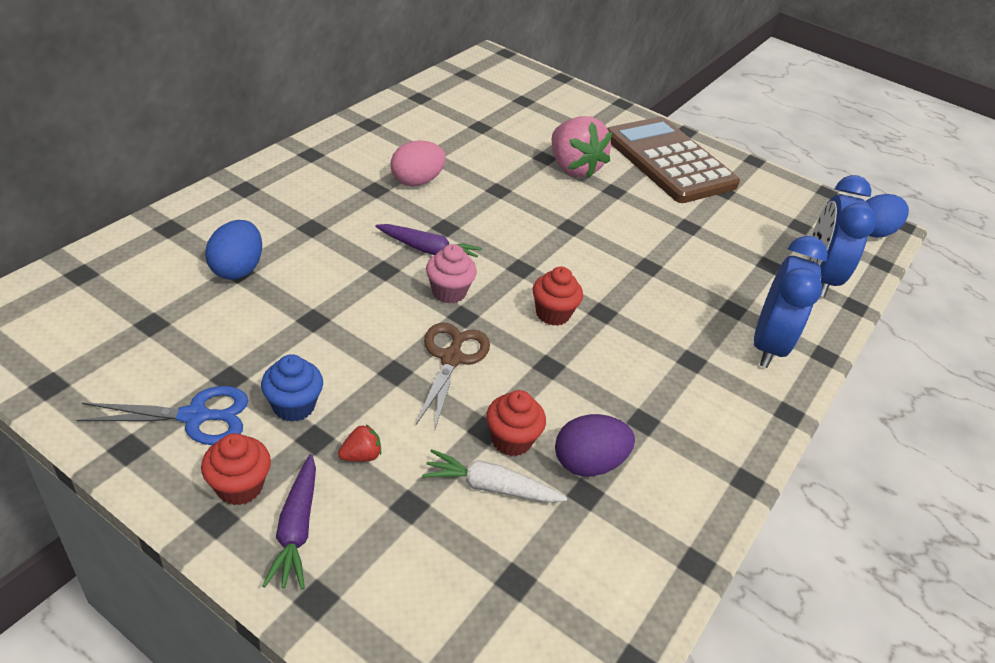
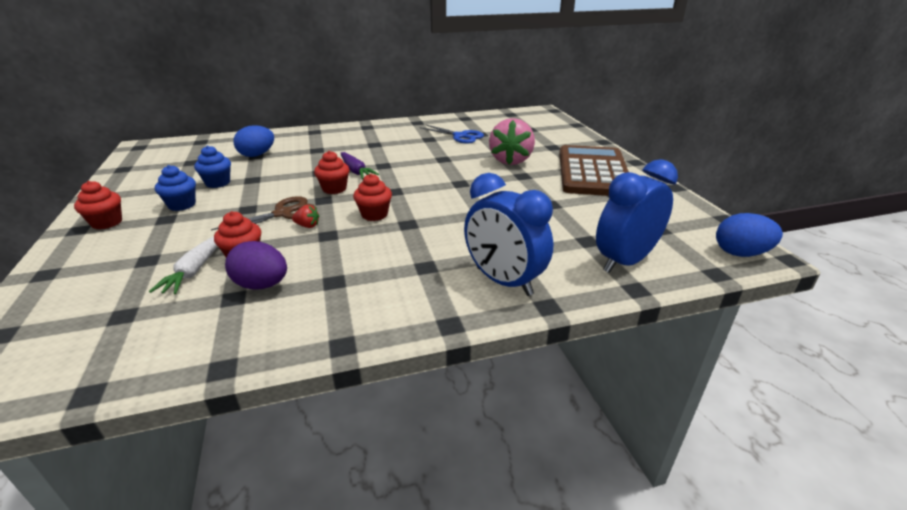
camera: 45 degrees right, 10 degrees down
blue scissors [76,386,248,445] -> blue scissors moved to [420,124,484,143]
purple carrot [262,454,316,589] -> none
red strawberry [338,424,381,462] -> red strawberry moved to [292,205,319,228]
pink egg [391,140,446,187] -> none
white carrot [422,449,567,503] -> white carrot turned 135 degrees counterclockwise [149,236,218,294]
pink cupcake [426,244,477,304] -> red cupcake [314,151,349,194]
blue clock [754,236,828,368] -> blue clock turned 75 degrees clockwise [464,173,553,296]
none -> blue cupcake [194,145,231,188]

